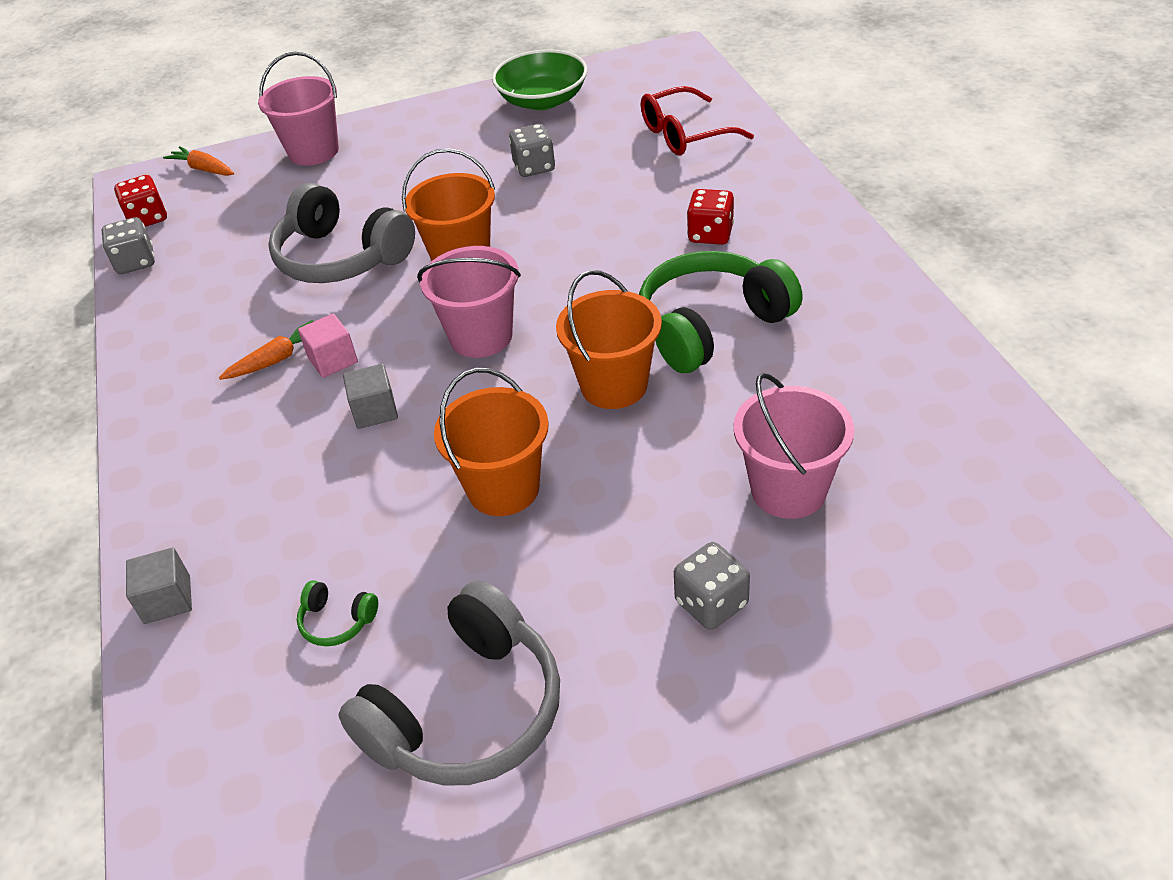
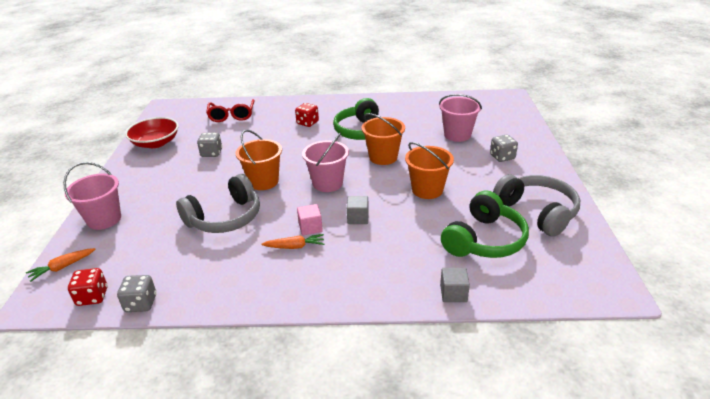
camera: 75 degrees left, 10 degrees down
orange carrot [219,320,314,380] -> orange carrot turned 105 degrees clockwise [261,234,324,249]
green headphones [297,581,378,646] -> green headphones [441,191,529,258], size x2.44
green bowl [492,49,587,110] -> red bowl [125,117,178,148]

